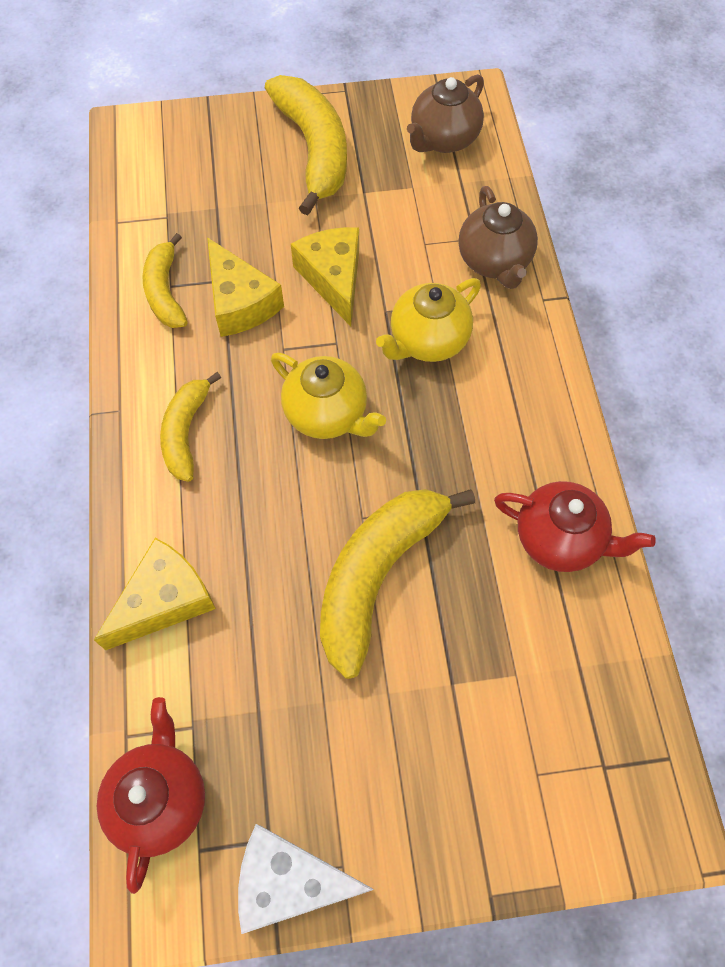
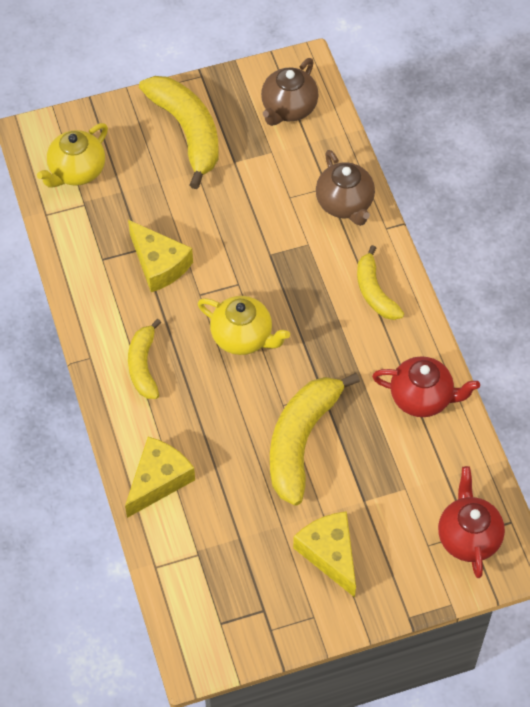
camera: 10 degrees left, 5 degrees down
red teapot [97,697,205,894] -> red teapot moved to [438,466,505,578]
yellow banana [142,233,188,328] -> yellow banana moved to [357,245,405,320]
white cheese [238,824,374,934] -> none
yellow cheese [291,227,359,326] -> yellow cheese moved to [293,511,356,597]
yellow teapot [376,278,481,362] -> yellow teapot moved to [37,123,108,188]

